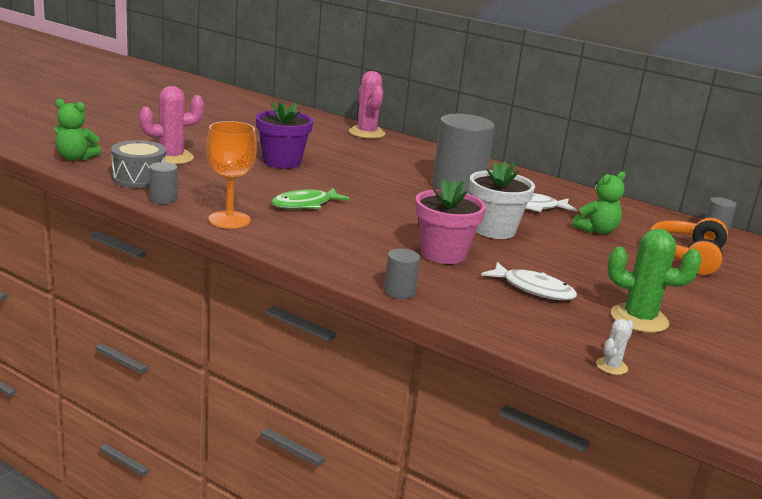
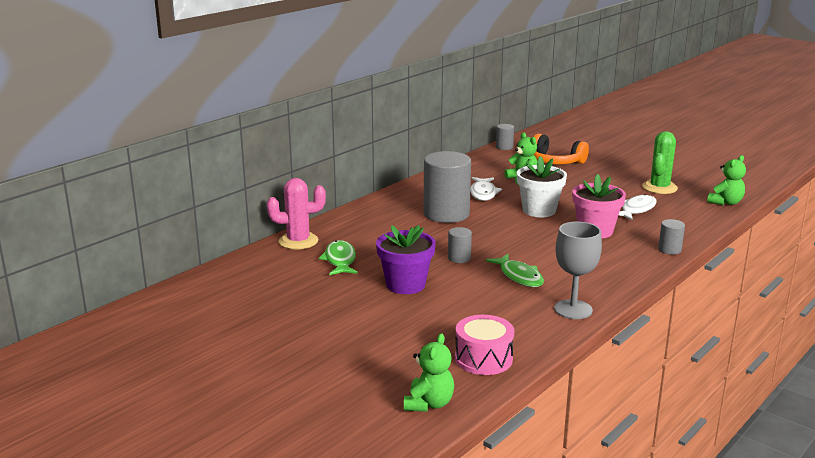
camera: 80 degrees left, 0 degrees up
grey drum [111,140,166,188] -> pink drum [455,315,514,375]
pink cactus [139,86,204,165] -> none
grey cylinder [149,162,178,204] -> grey cylinder moved to [448,227,472,263]
orange goblet [206,121,257,229] -> grey goblet [554,222,602,319]
white cactus [596,319,634,375] -> green teddy bear [707,155,746,205]
none -> green fish [319,240,358,275]

